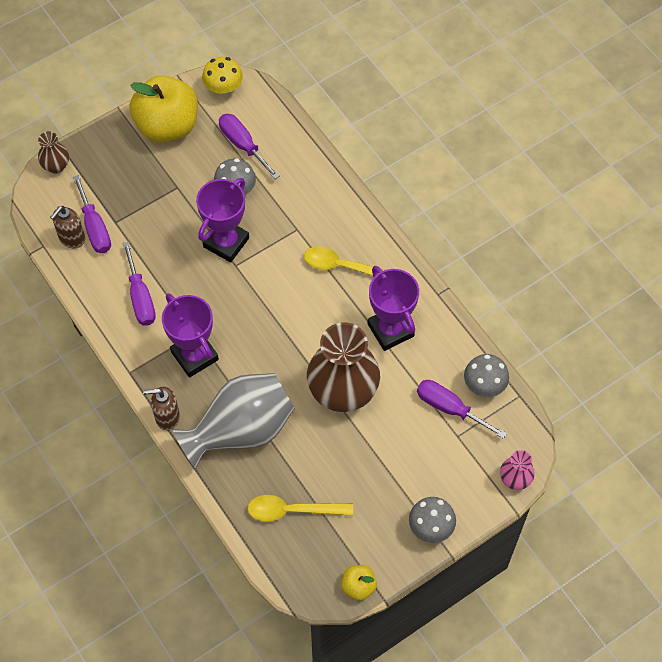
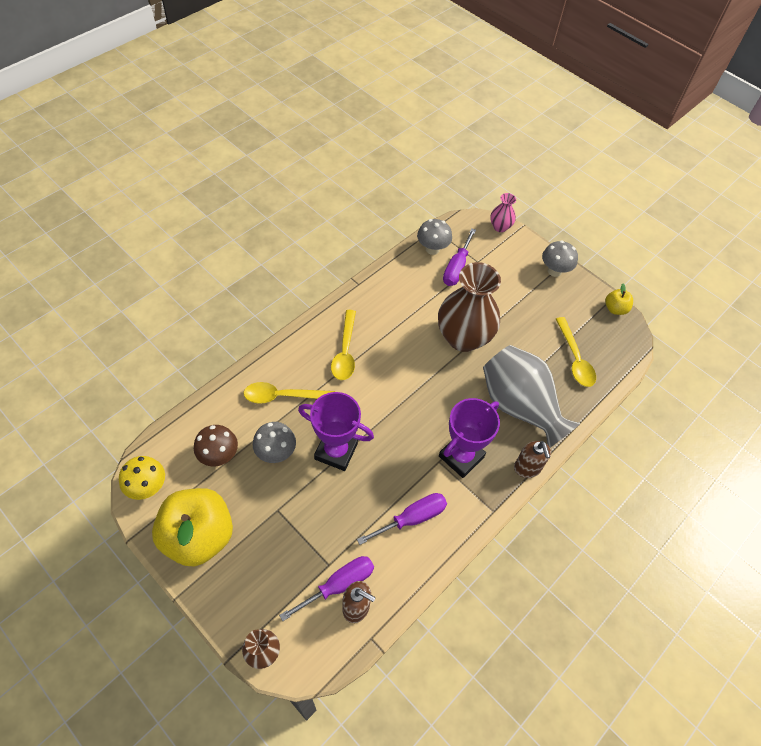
camera: 105 degrees left, 5 degrees down
purple screwdriver [219,114,279,179] -> brown mushroom [194,425,238,466]
purple trophy [367,266,419,351] -> none
none -> yellow spoon [243,382,335,404]

